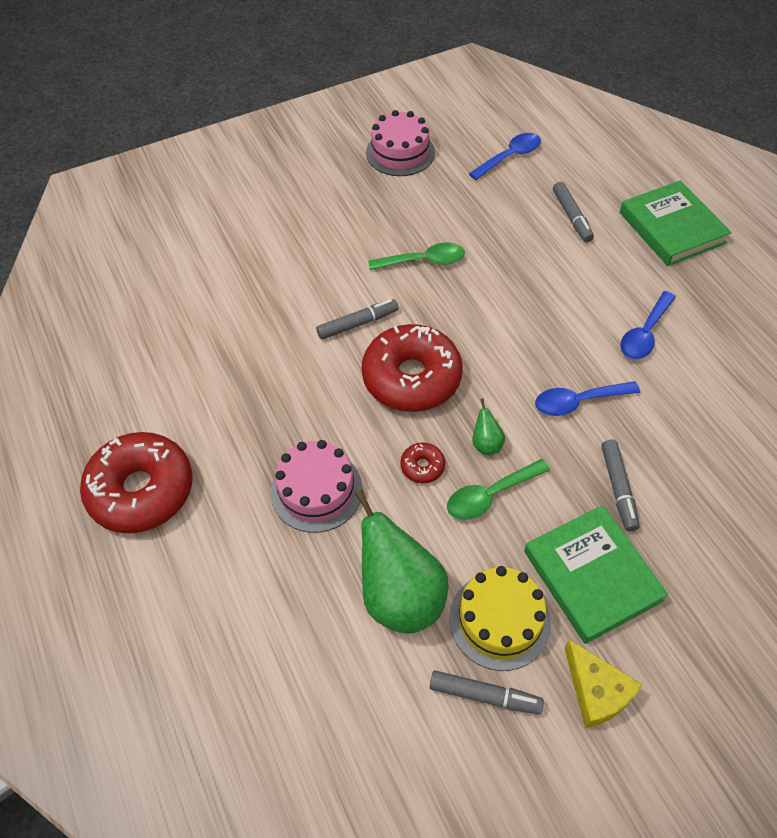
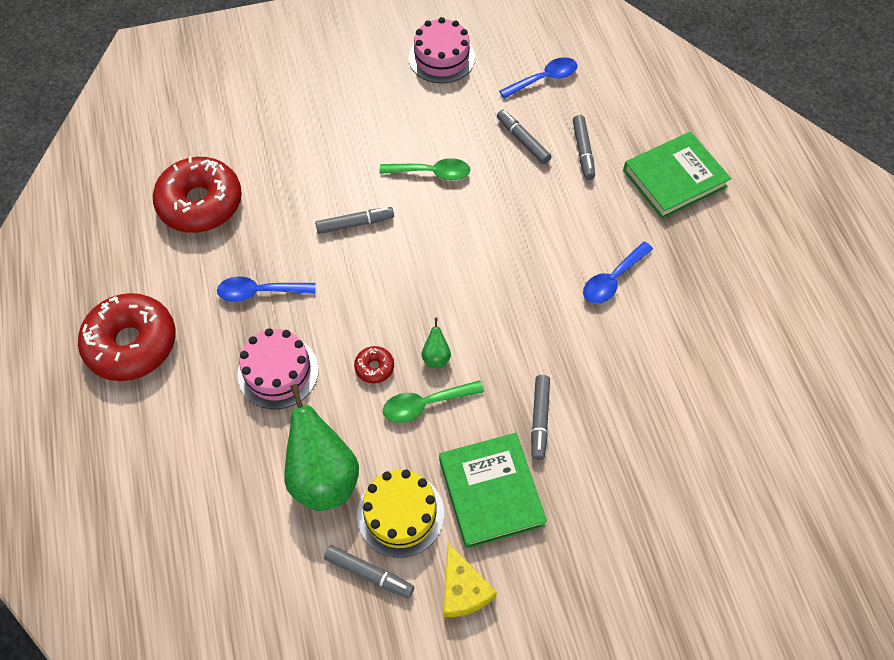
camera: 10 degrees right, 5 degrees up
red donut [362,324,463,412] -> red donut moved to [153,156,242,233]
blue spoon [535,381,640,416] -> blue spoon moved to [217,276,316,302]
green book [620,180,732,266] -> green book turned 75 degrees clockwise [623,132,731,219]
none -> grey marker [497,110,552,164]

